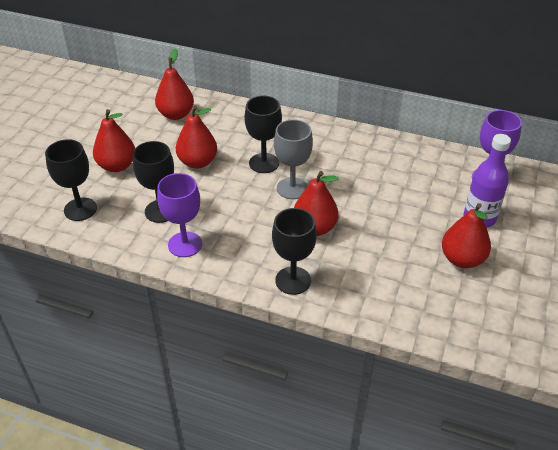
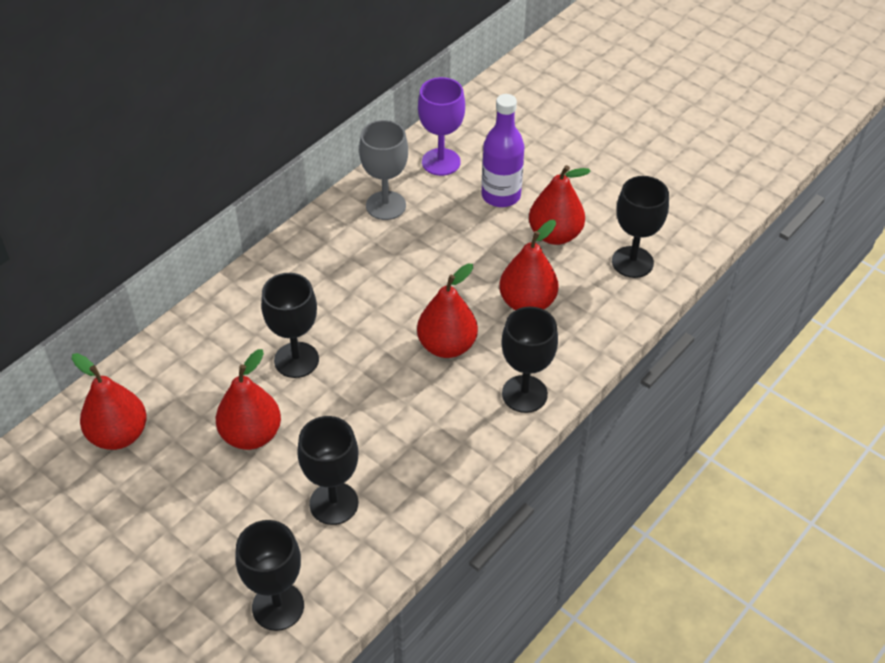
camera: 70 degrees left, 5 degrees up
red pear [93,109,135,172] -> red pear moved to [499,220,558,310]
purple goblet [157,173,202,257] -> none
grey goblet [274,119,313,199] -> grey goblet moved to [359,120,408,220]
none -> black goblet [612,176,669,278]

